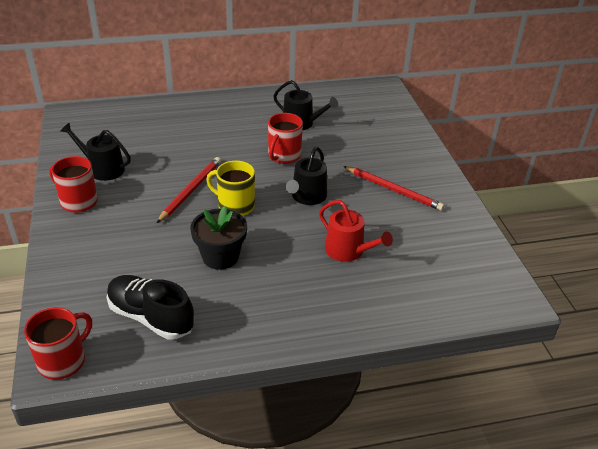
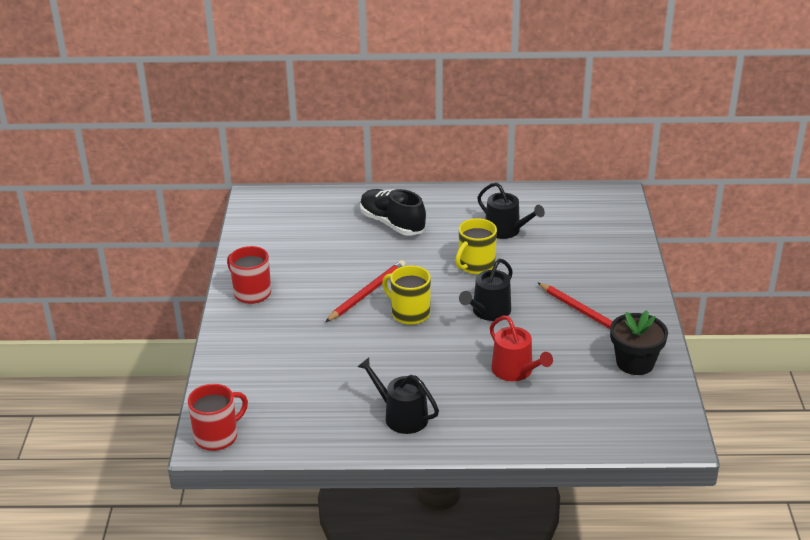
camera: 15 degrees right, 5 degrees down
black watering can [61,123,131,181] -> black watering can moved to [357,358,439,434]
black shoe [106,275,194,340] -> black shoe moved to [360,189,426,236]
black flower pot [190,206,247,270] -> black flower pot moved to [610,310,668,375]
red mug [268,113,303,164] -> yellow mug [456,218,497,275]

